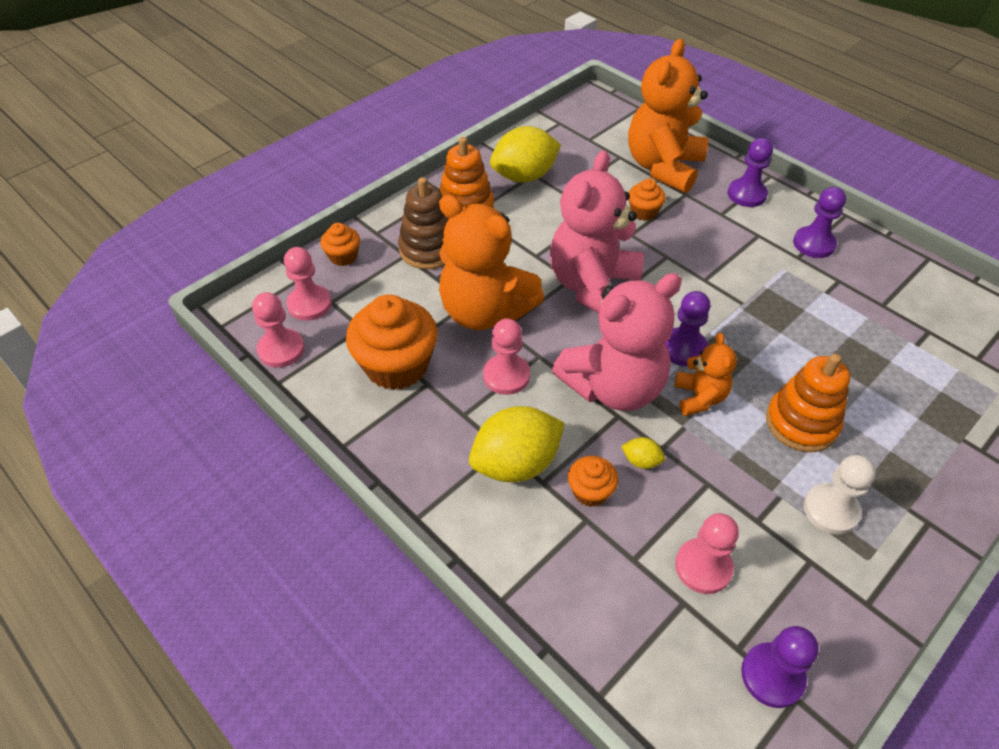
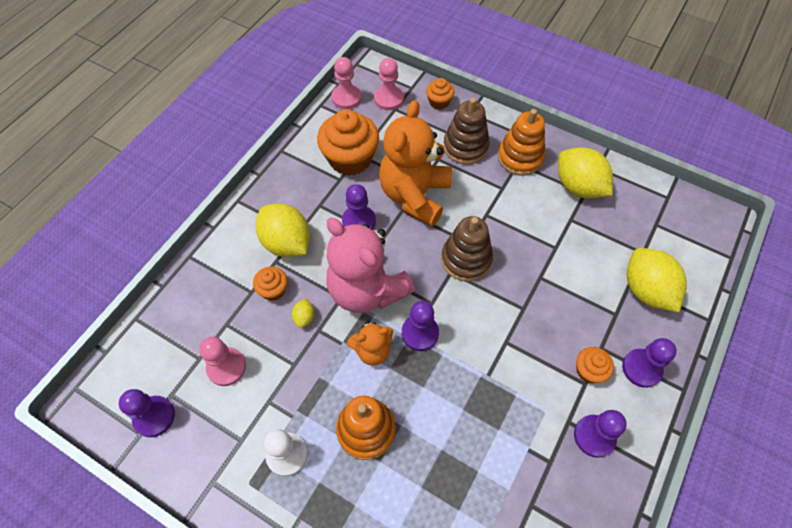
camera: 75 degrees right, 10 degrees up
pink pawn [483,319,530,395] -> purple pawn [342,184,376,230]
pink teddy bear [550,150,644,313] -> brown stacking toy [441,216,493,282]
orange teddy bear [628,39,708,193] -> yellow lemon [627,248,687,312]
orange cupcake [629,179,666,221] -> orange cupcake moved to [576,347,614,383]

